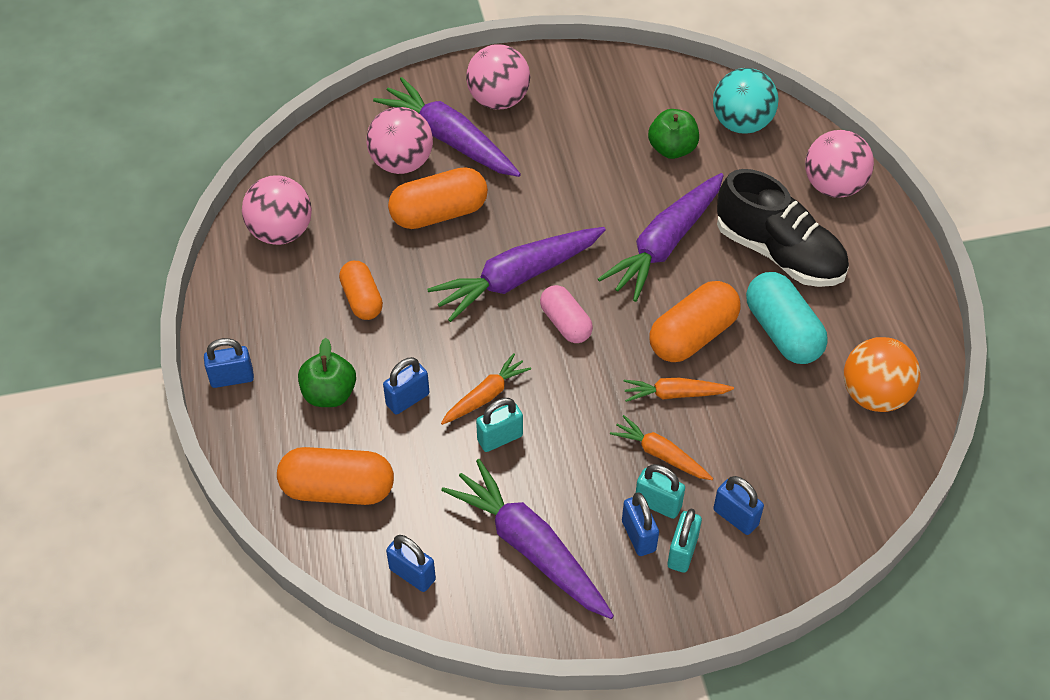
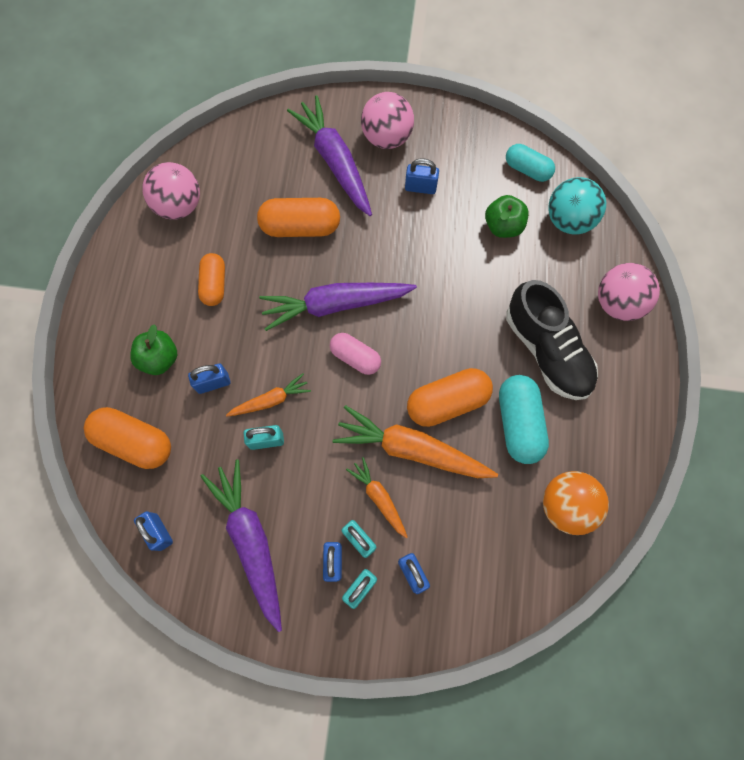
camera: 20 degrees right, 20 degrees up
blue padlock [204,338,254,388] -> blue padlock moved to [405,158,439,194]
pink ball [366,107,433,174] -> none
pink capsule [540,285,593,343] -> pink capsule turned 45 degrees counterclockwise [330,333,381,375]
purple carrot [598,173,724,302] -> none
orange carrot [623,378,734,402] -> orange carrot [333,405,498,478], size x1.86
none -> turquoise capsule [506,144,555,182]

